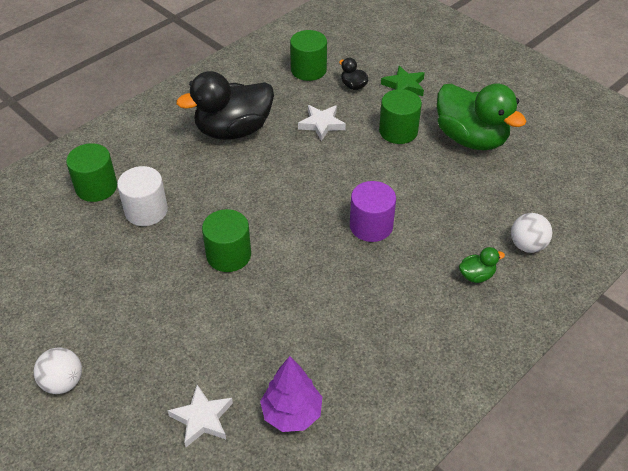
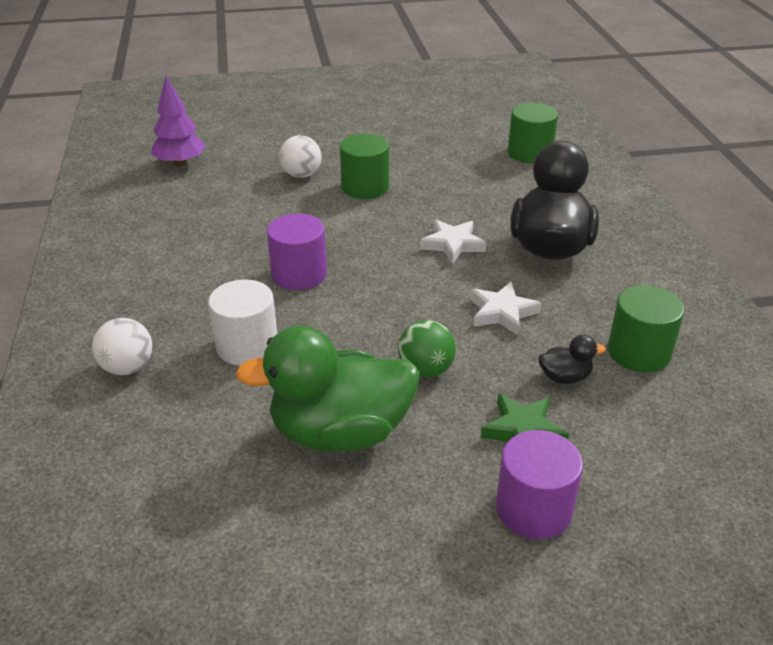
camera: 125 degrees right, 10 degrees down
white ball [34,347,82,394] -> white ball moved to [279,135,322,178]
white cylinder [117,166,168,226] -> white cylinder moved to [208,279,277,366]
white star [167,385,233,447] -> white star moved to [420,219,486,264]
green cylinder [379,89,422,144] -> green ball [398,320,456,378]
green duck [459,247,505,283] -> none
none -> purple cylinder [496,430,583,539]

